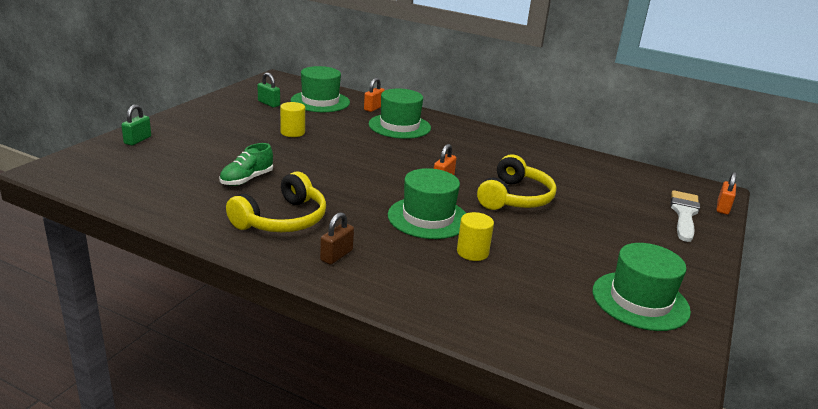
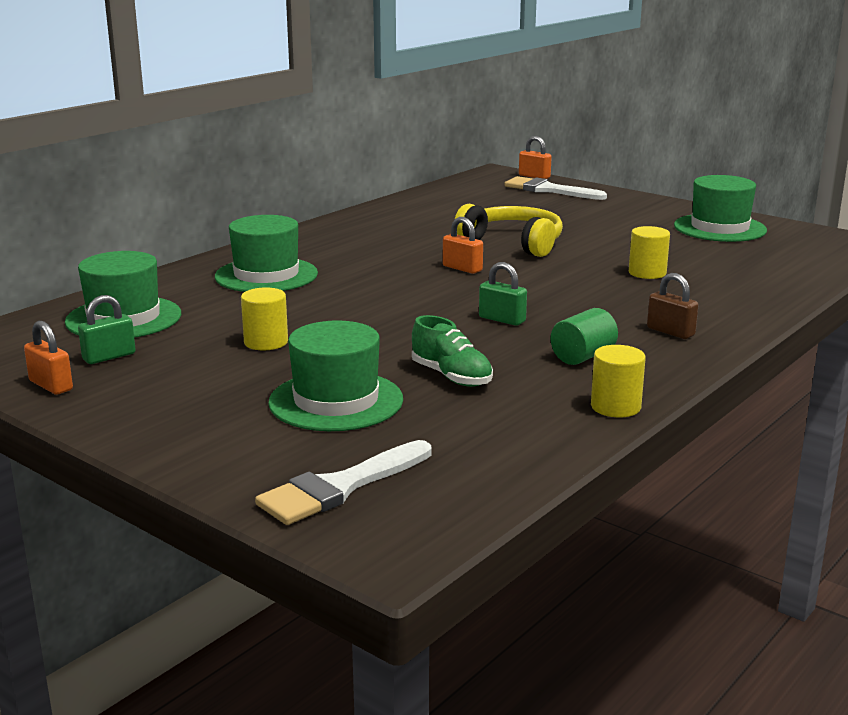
camera: 75 degrees left, 5 degrees down
green padlock [121,104,151,146] -> green padlock moved to [479,262,527,326]
yellow headphones [226,171,326,232] -> green cylinder [551,308,618,365]
orange padlock [364,78,385,112] -> orange padlock moved to [24,321,73,395]
green hat [388,168,466,239] -> green hat moved to [268,320,403,431]
none -> white brush [255,440,432,525]
none -> yellow cylinder [591,345,646,417]

